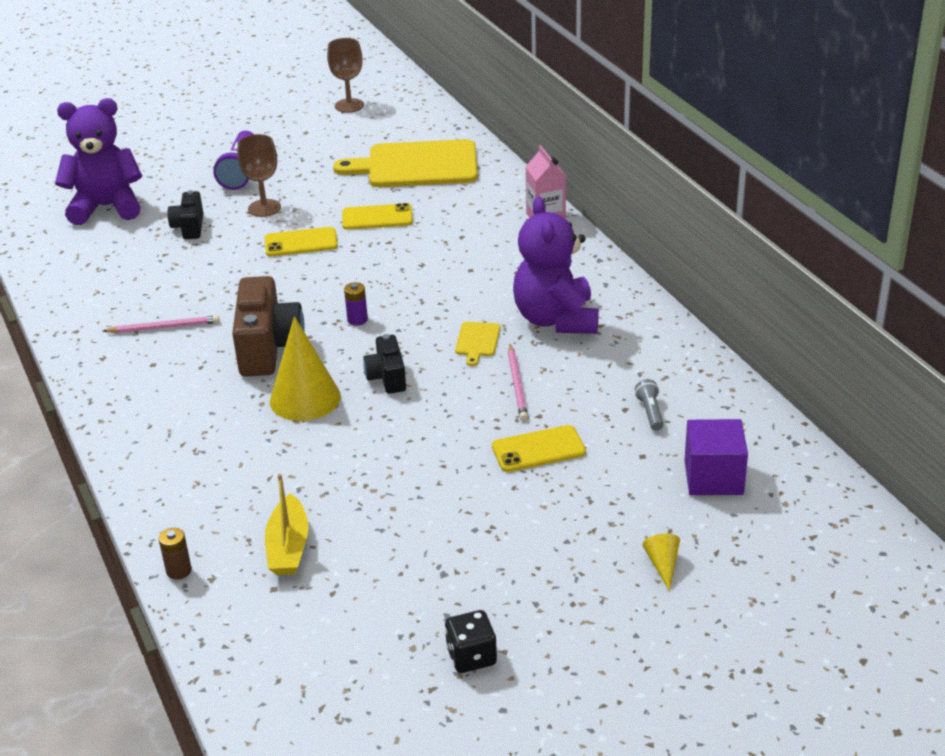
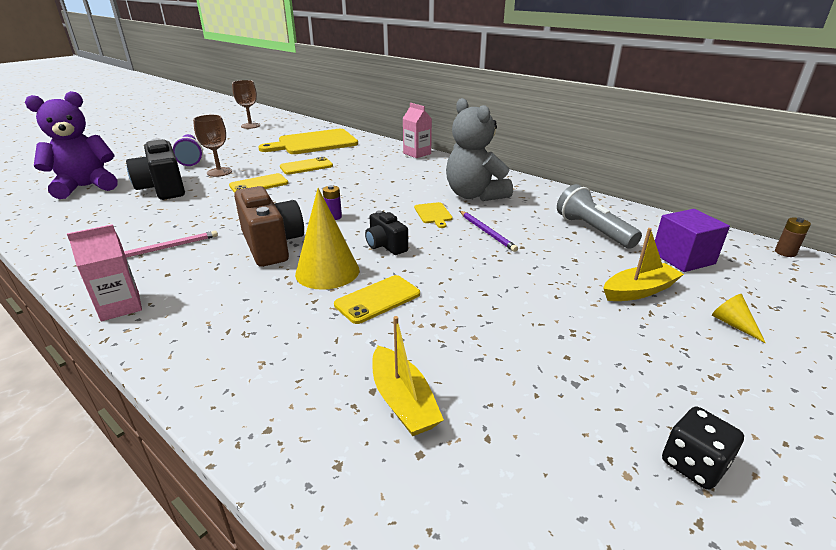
camera: 25 degrees left, 5 degrees down
brown battery [159,528,192,580] -> brown battery moved to [775,218,811,257]
black camera [168,190,203,239] -> black camera [126,138,185,200], size x1.78
yellow phone [492,425,586,472] -> yellow phone moved to [334,275,420,324]
pink pencil [508,344,528,421] -> purple pencil [460,211,518,252]
purple teddy bear [513,197,599,334] -> grey teddy bear [446,98,513,201]
grey flashlight [635,379,664,431] -> grey flashlight [557,184,642,249], size x2.01
none -> pink carton [67,224,142,321]
none -> yellow boat [603,228,684,301]

